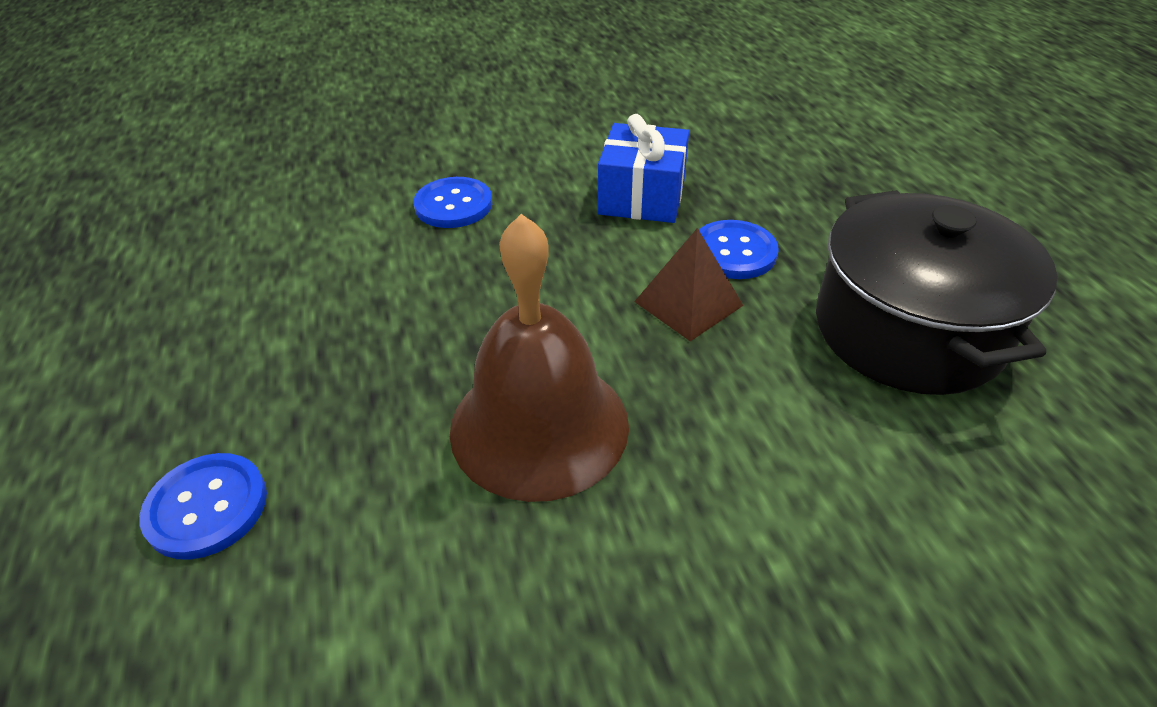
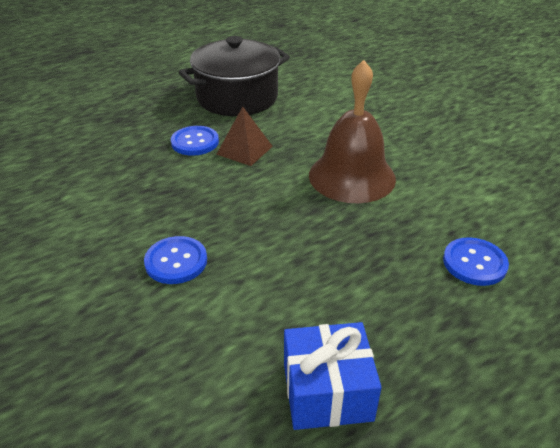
camera: 110 degrees left, 5 degrees down
blue gift [598,114,689,223] -> blue gift moved to [284,322,382,430]

